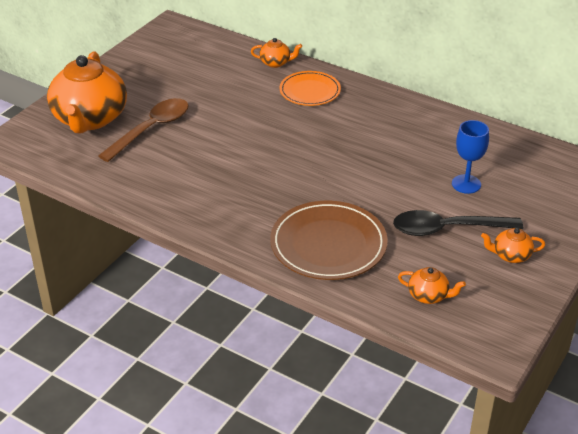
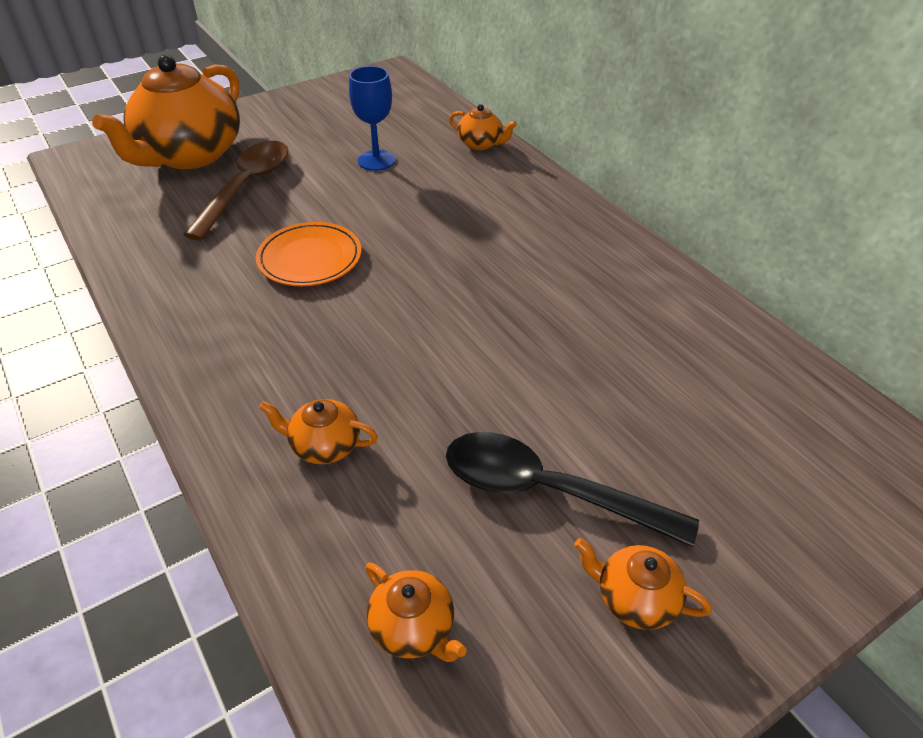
camera: 25 degrees right, 5 degrees up
brown spoon [98,98,189,162] -> brown spoon turned 45 degrees counterclockwise [183,141,288,240]
brown plate [270,201,388,280] -> orange teapot [259,399,378,464]
orange plate [279,71,341,106] -> orange plate moved to [256,222,361,286]
blue goblet [452,120,489,194] -> blue goblet moved to [349,66,395,171]

